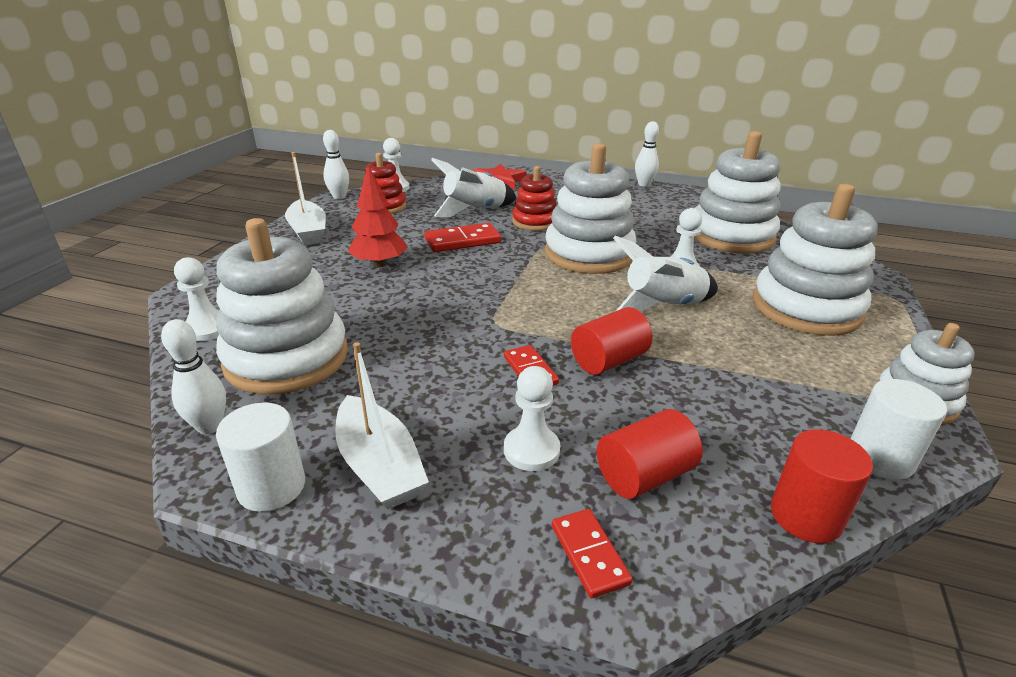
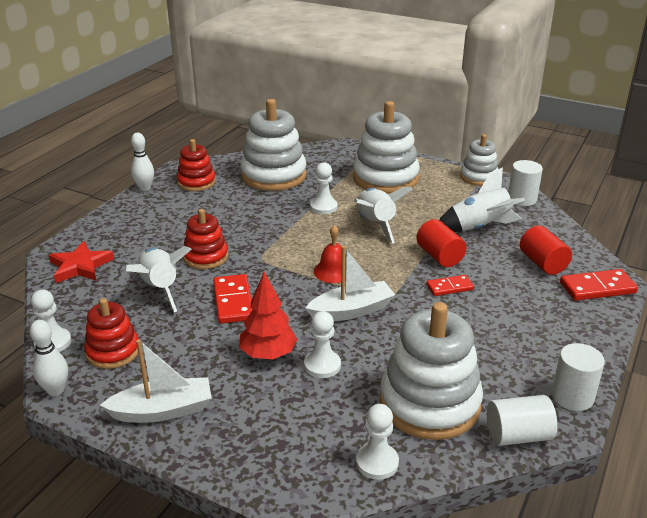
camera: 80 degrees left, 0 degrees up
white bowling pin [161,319,226,434] -> white cylinder [487,395,557,446]
white boat [335,342,429,509] -> white boat moved to [305,246,395,321]
white pawn [504,366,560,471] -> white pawn moved to [304,311,341,378]
white stacking toy [545,143,637,274] -> none
red domino [552,509,632,598] -> red domino [560,269,638,301], size x1.57
red cylinder [771,429,873,543] -> none
none -> red stacking toy [177,139,216,191]
none -> red bell [314,225,346,283]
none -> white rocket [439,167,525,232]

